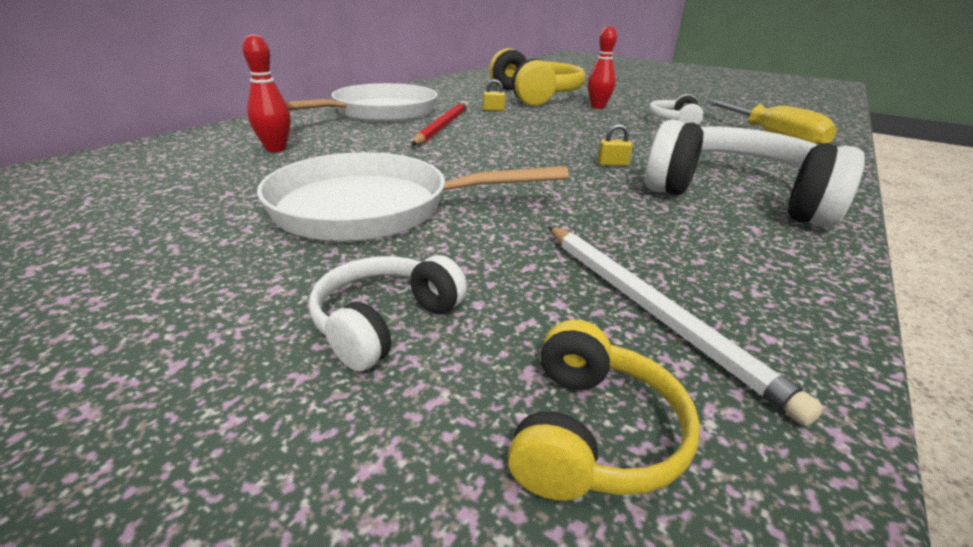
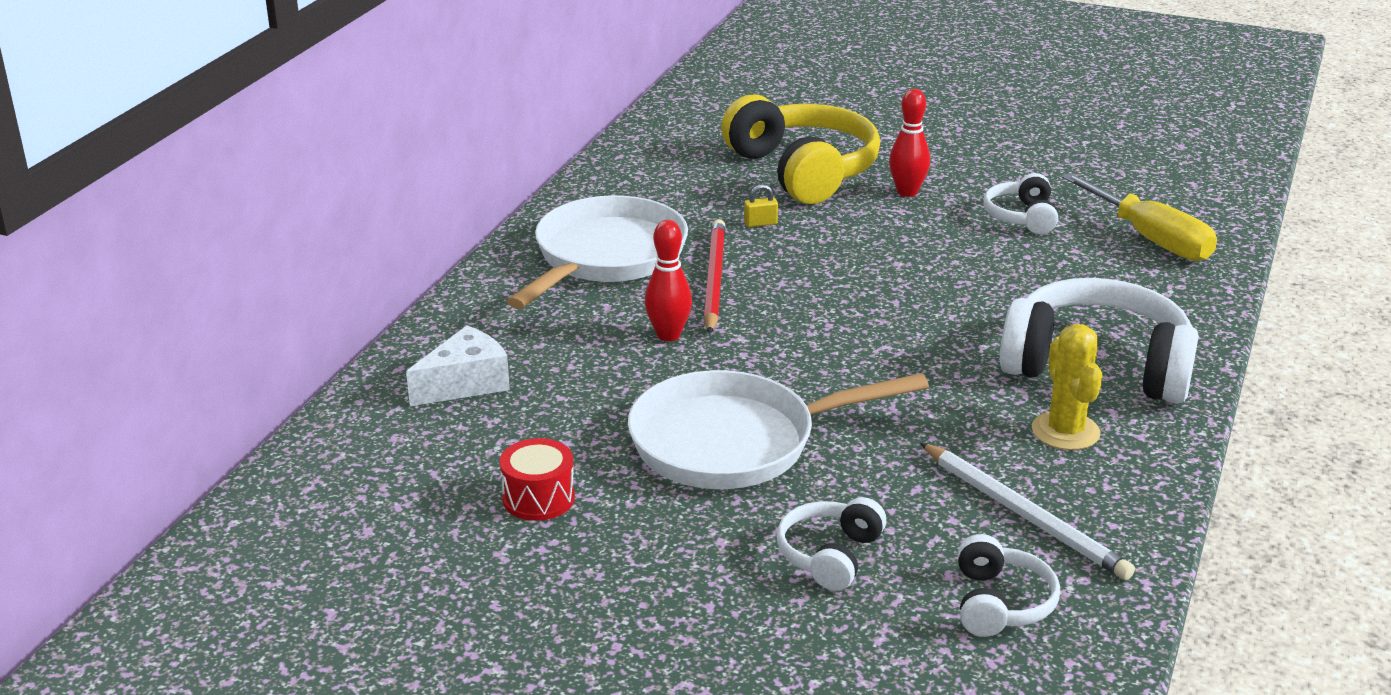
camera: 10 degrees left, 0 degrees up
red bowling pin [242,34,291,152] -> red bowling pin moved to [645,220,692,341]
yellow headphones [508,320,700,501] -> white headphones [958,534,1060,637]
yellow padlock [598,124,633,166] -> none
none -> white cheese [406,325,510,406]
none -> red drum [500,438,575,521]
none -> yellow cactus [1032,324,1102,450]

